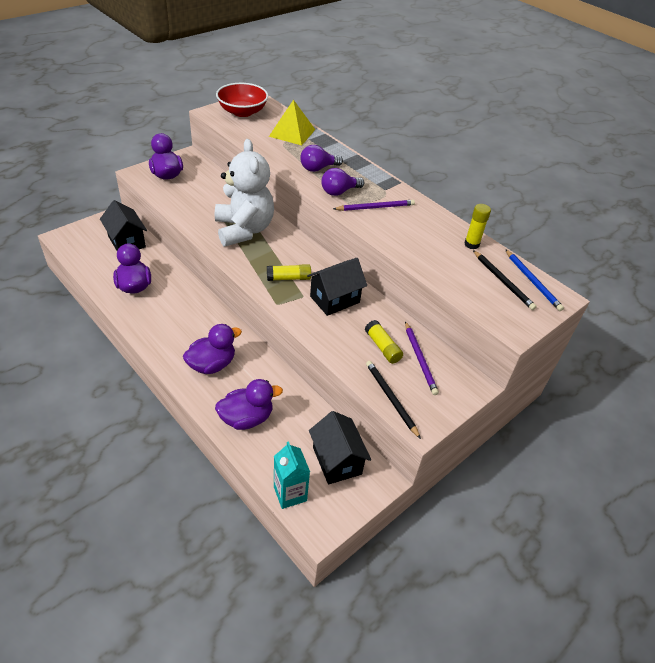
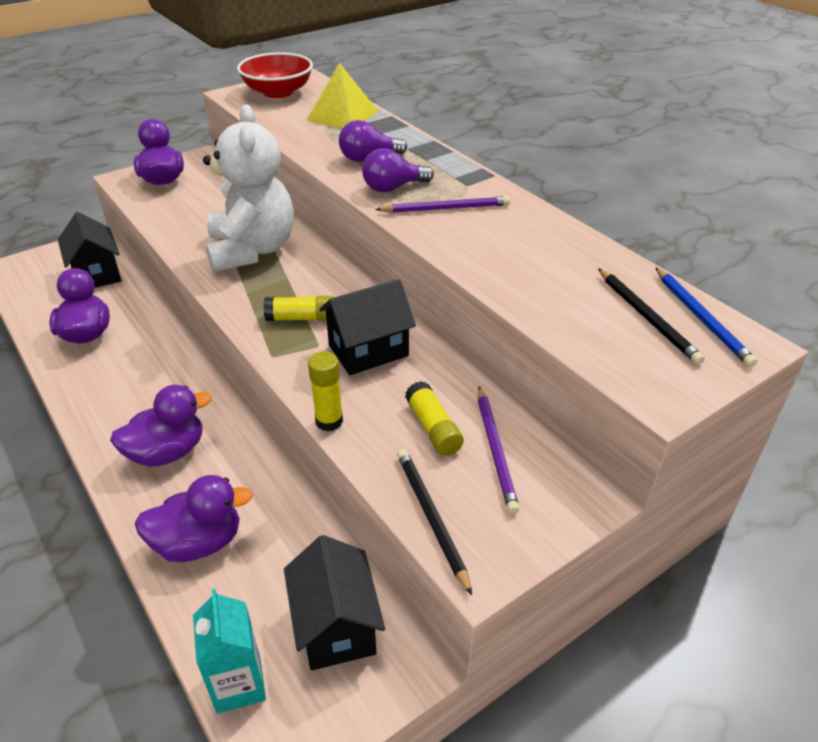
camera: 10 degrees right, 5 degrees down
yellow glue stick [464,204,491,249] -> yellow glue stick moved to [308,352,343,432]

